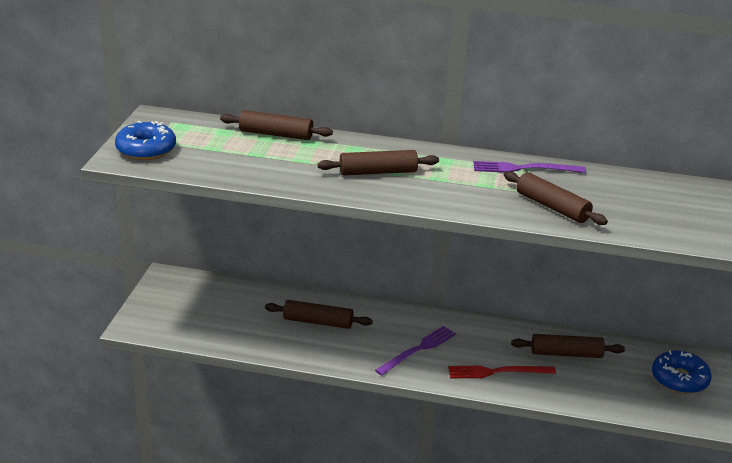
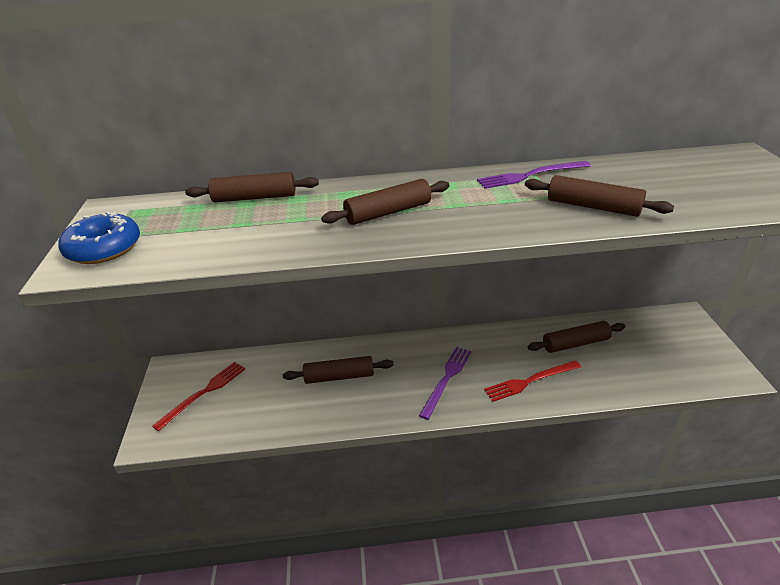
camera: 15 degrees left, 5 degrees up
blue donut [652,350,712,394] -> none
none -> red fork [152,362,245,431]

